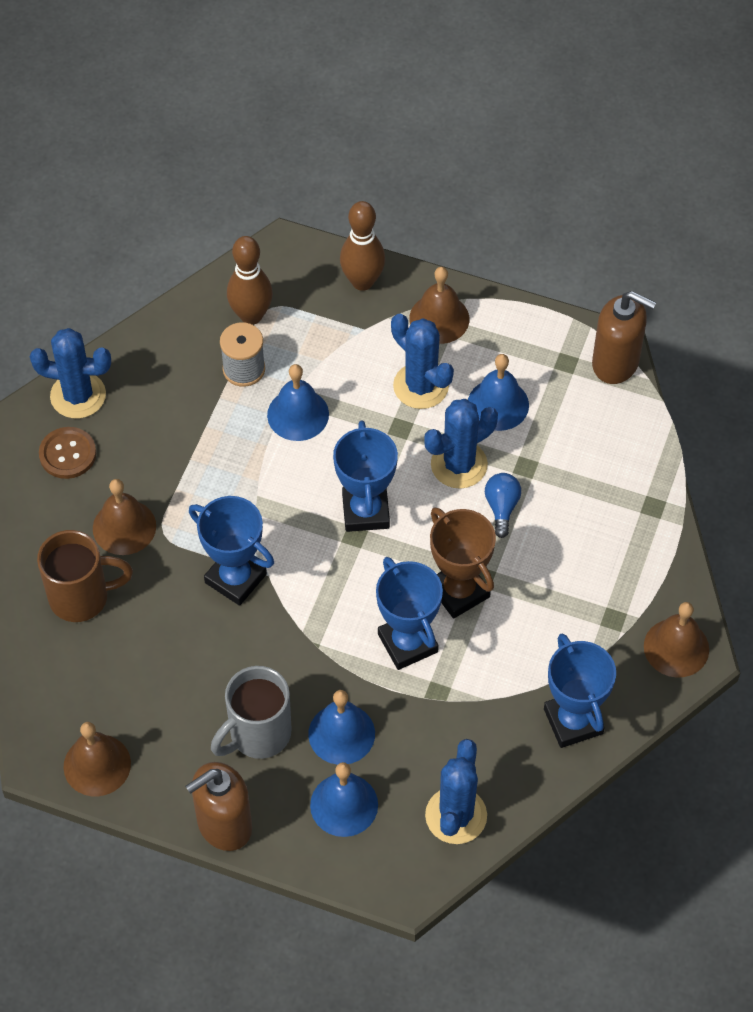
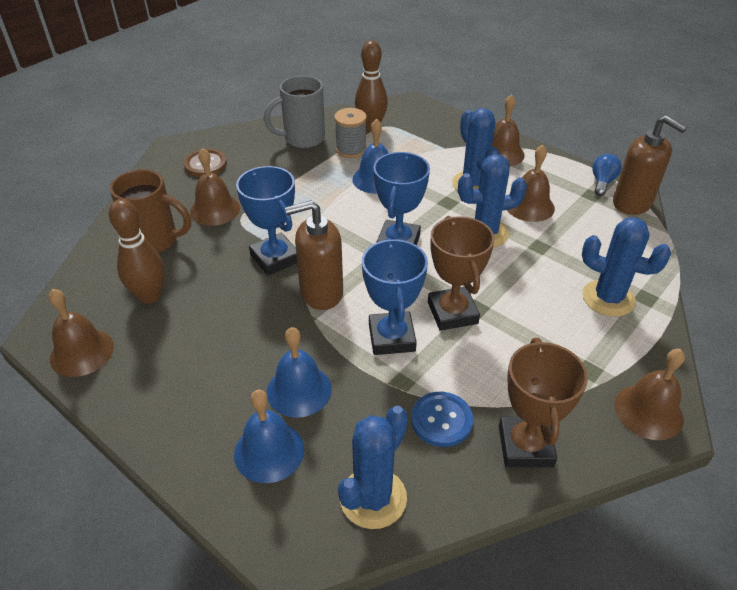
camera: 20 degrees right, 15 degrees down
blue cactus [30,328,111,419] -> blue cactus moved to [582,217,671,317]
brown soap dispenser [186,762,252,851] -> brown soap dispenser moved to [285,200,343,310]
grey mug [211,666,292,759] -> grey mug moved to [264,76,325,148]
brown bowling pin [340,201,385,291] -> brown bowling pin moved to [109,199,165,304]
blue bell [468,354,529,431] -> brown bell [507,145,555,222]
blue light bulb [485,473,521,538] -> blue light bulb moved to [593,154,622,196]
blue trophy [544,634,616,748] -> brown trophy [499,338,588,467]
none -> blue button [411,392,473,447]

